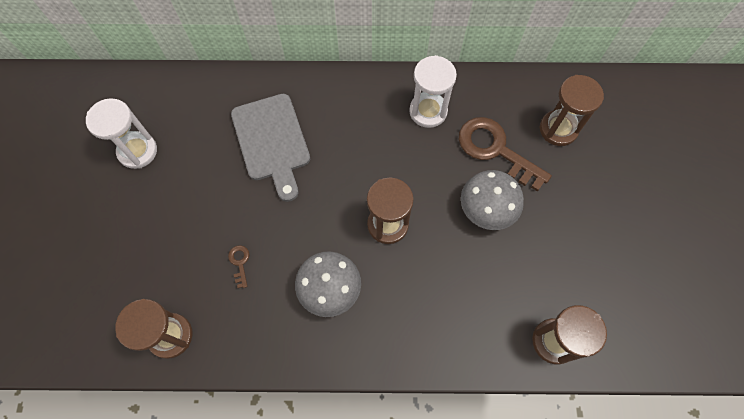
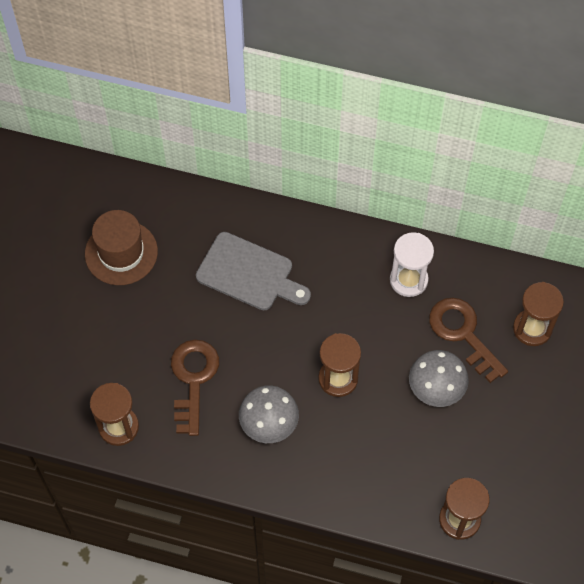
camera: 15 degrees right, 5 degrees down
white hourglass [86,98,157,169] -> brown hat [85,210,158,285]
brown key [228,245,250,288] -> brown key [171,340,219,436], size x2.45
grey cutting board [231,94,310,202] -> grey cutting board turned 60 degrees counterclockwise [196,232,311,310]

